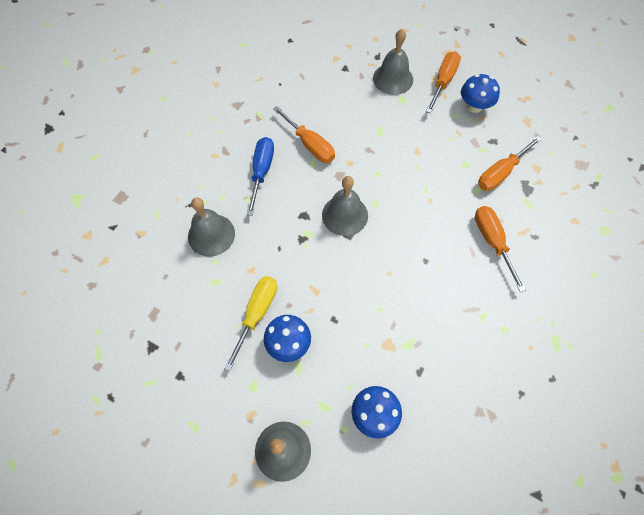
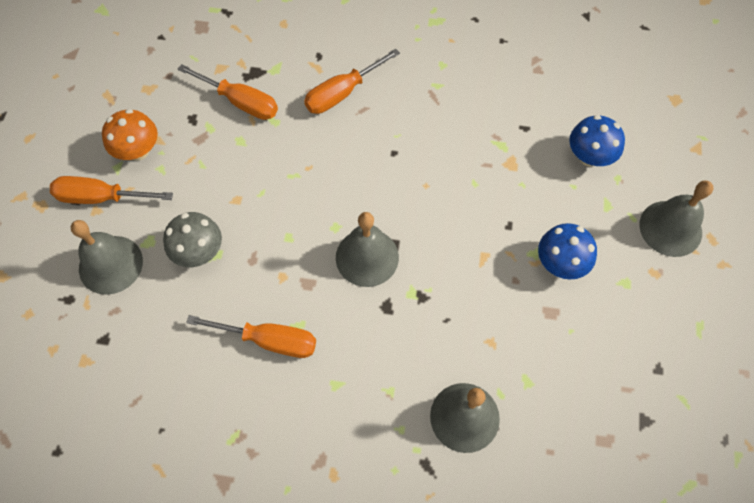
camera: 110 degrees left, 0 degrees up
yellow screwdriver [224,276,277,371] -> none
blue screwdriver [247,137,274,216] -> none
orange screwdriver [273,106,335,163] -> orange screwdriver turned 75 degrees clockwise [186,315,316,358]
blue mushroom [461,74,500,113] -> orange mushroom [102,109,158,161]
none -> grey mushroom [163,212,222,267]

